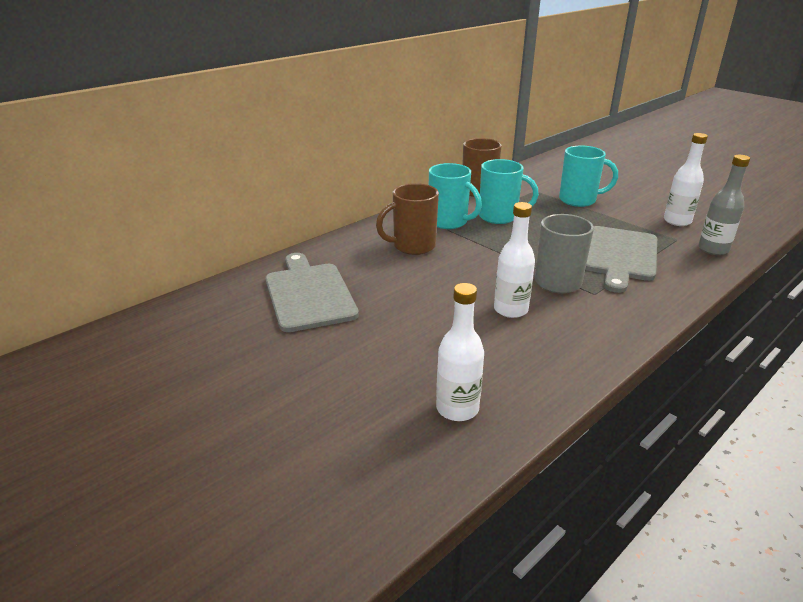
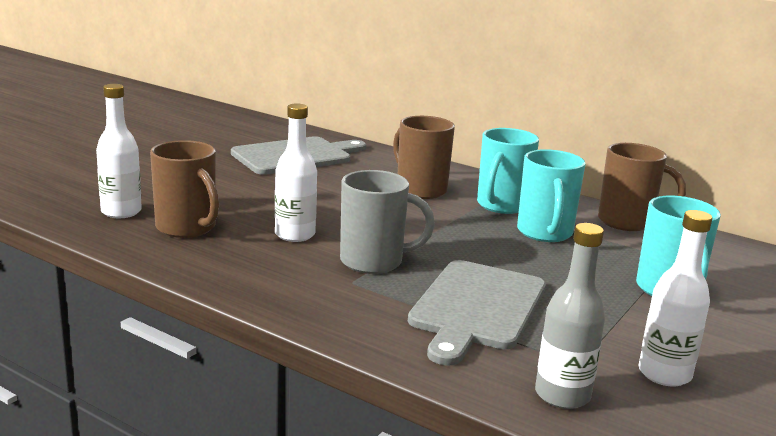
camera: 75 degrees right, 10 degrees down
grey cutting board [585,226,657,293] -> grey cutting board turned 75 degrees counterclockwise [408,260,546,366]
none -> brown mug [150,140,219,238]

